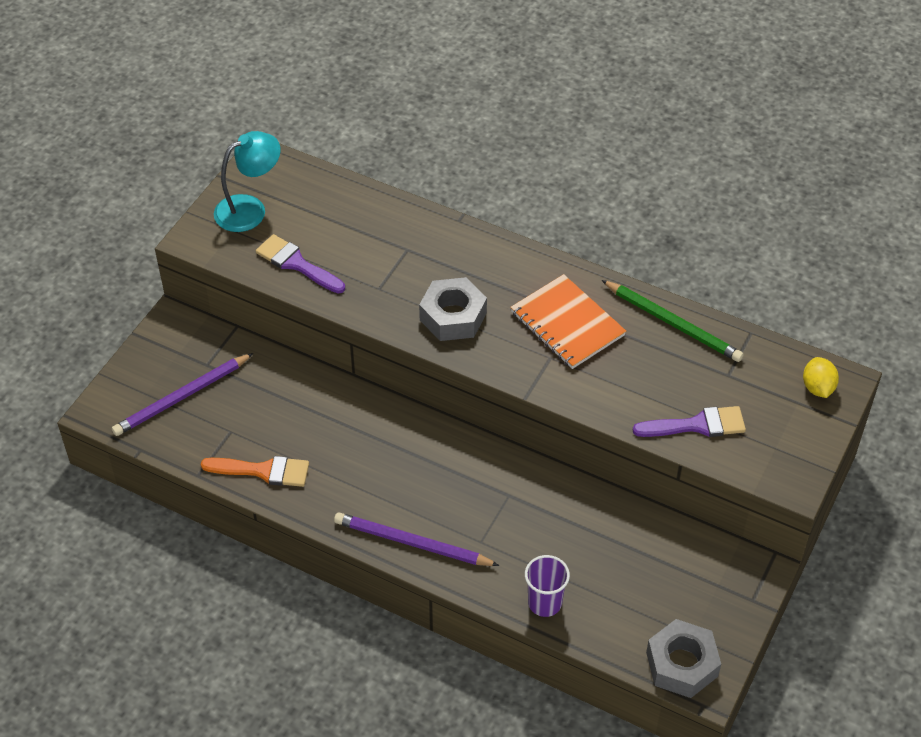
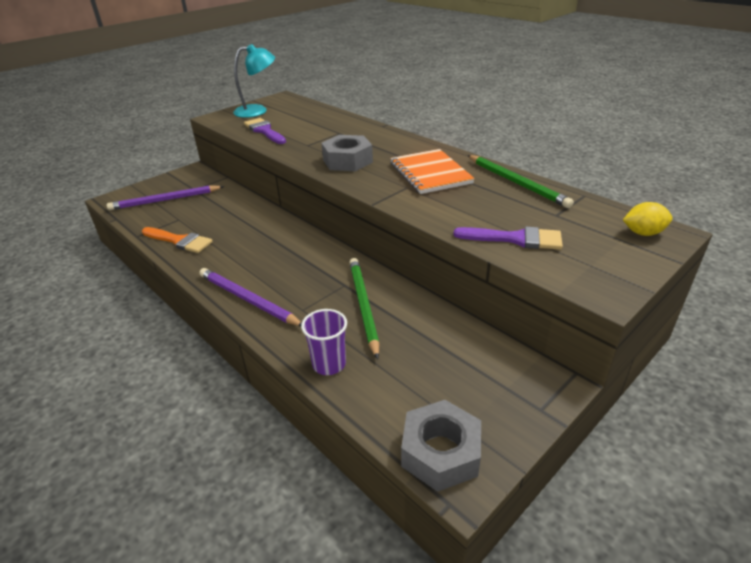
camera: 20 degrees right, 15 degrees down
yellow lemon [803,357,839,398] -> yellow lemon turned 75 degrees clockwise [623,202,673,236]
none -> green pencil [349,258,379,359]

